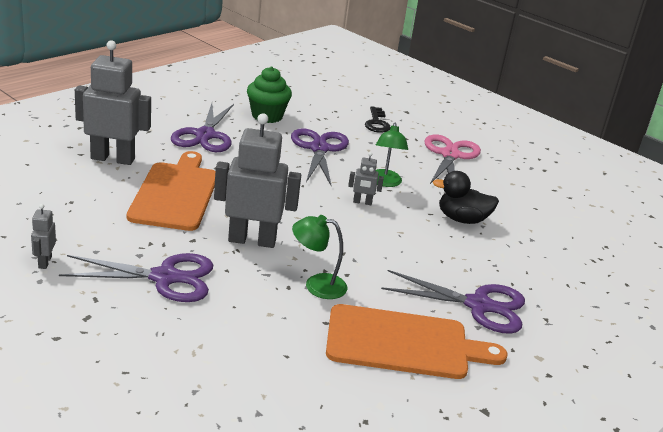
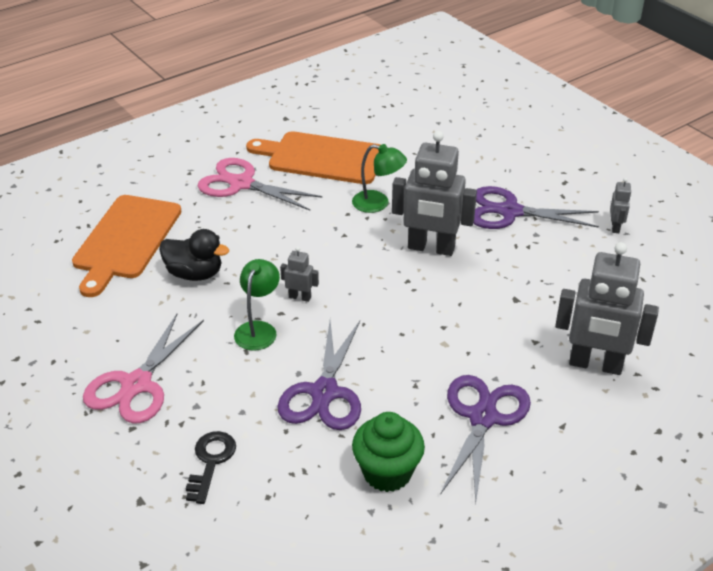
camera: 165 degrees left, 10 degrees up
orange cutting board [127,151,215,231] -> orange cutting board moved to [72,195,182,297]
purple scissors [381,270,525,334] -> pink scissors [198,158,323,211]

